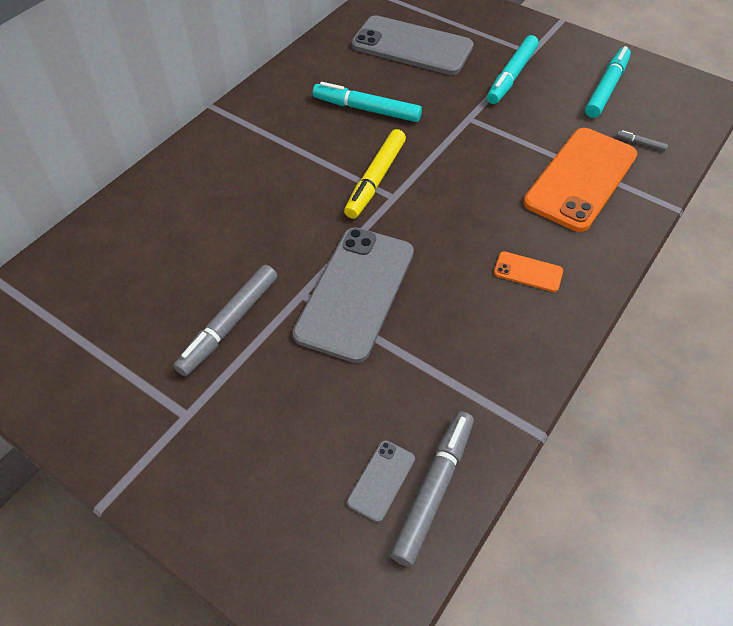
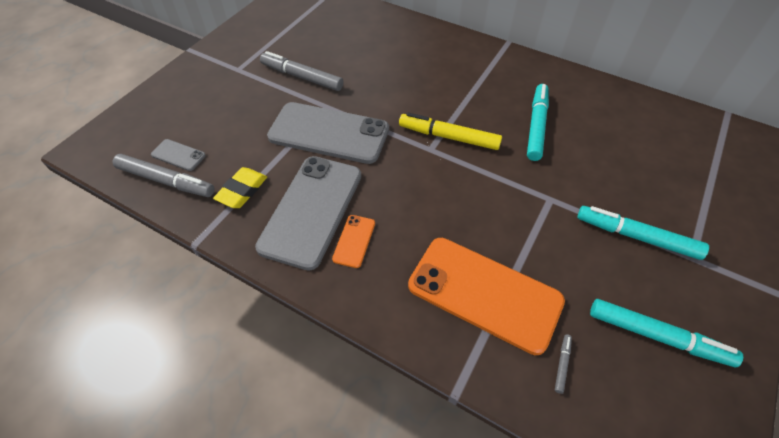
camera: 85 degrees right, 0 degrees up
grey phone [351,15,474,75] -> grey phone moved to [255,156,361,271]
none -> yellow eraser [213,167,267,208]

